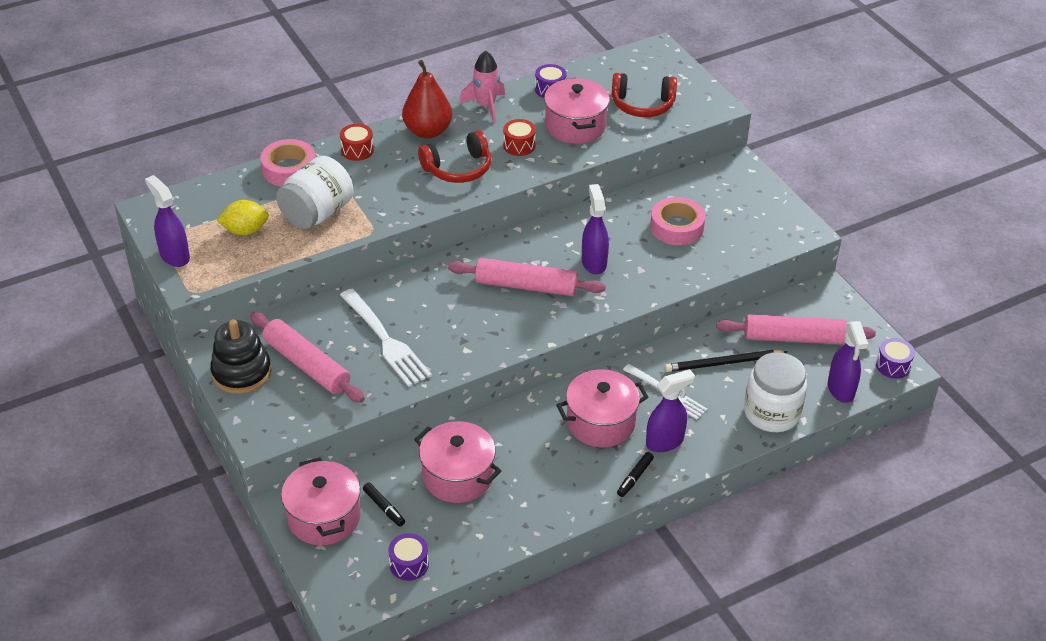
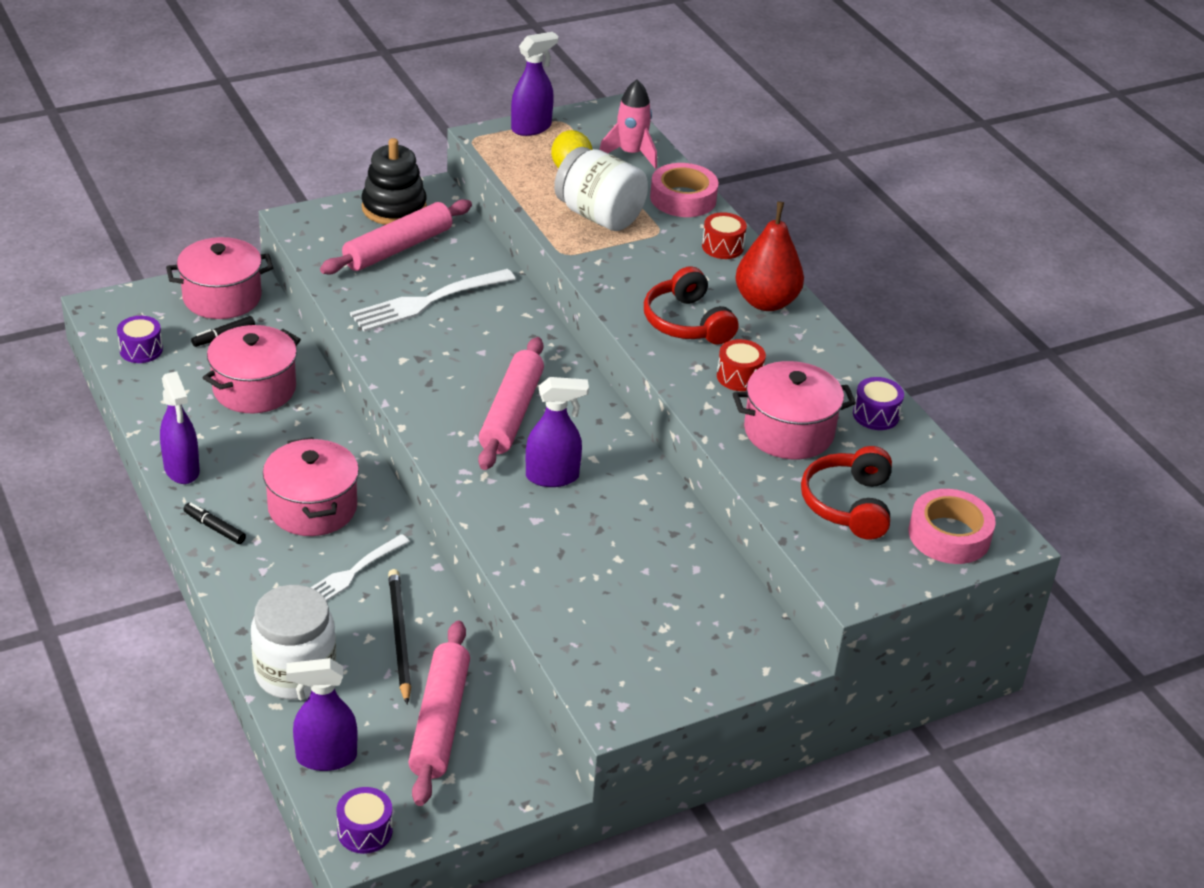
camera: 90 degrees right, 5 degrees down
pink rocket [459,51,505,123] -> pink rocket moved to [599,79,657,169]
purple spray bottle [646,369,695,452] -> purple spray bottle moved to [160,371,200,484]
pink tape [650,197,705,245] -> pink tape moved to [909,489,996,564]

